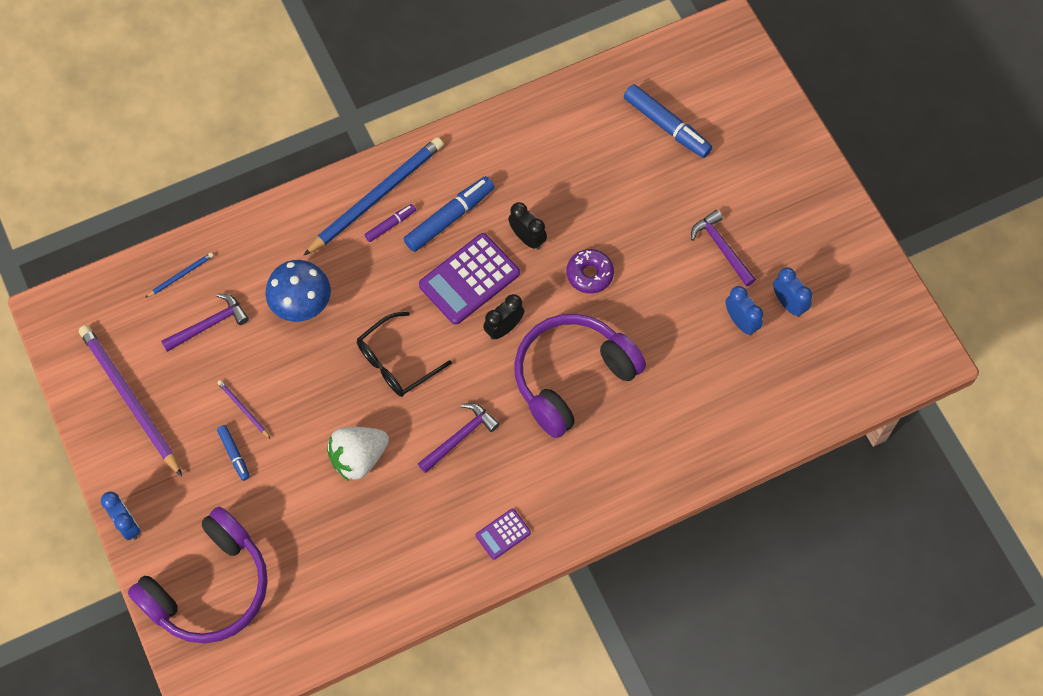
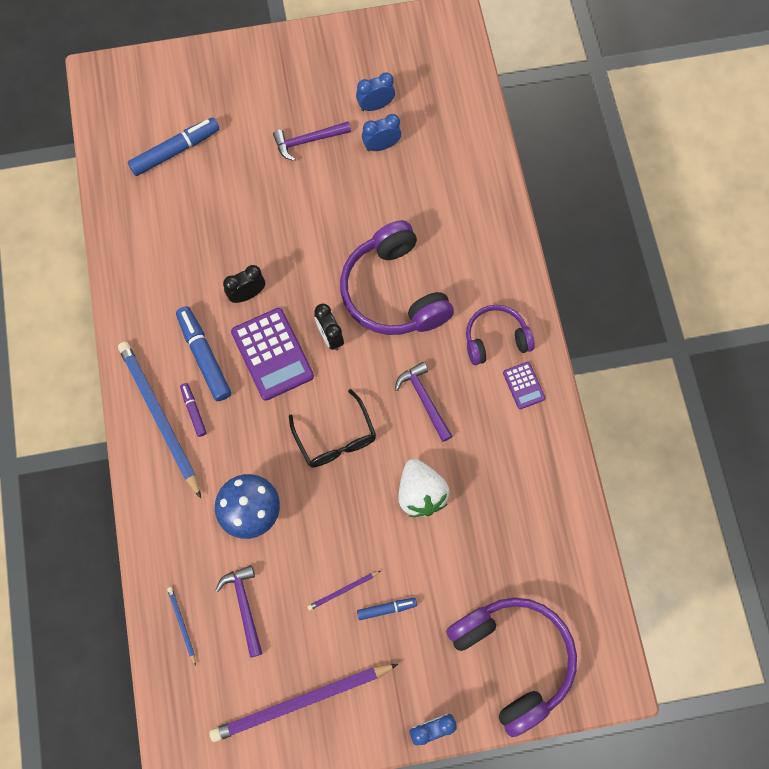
camera: 75 degrees left, 5 degrees up
purple donut [567,249,614,294] -> none
none -> purple headphones [466,305,535,365]

